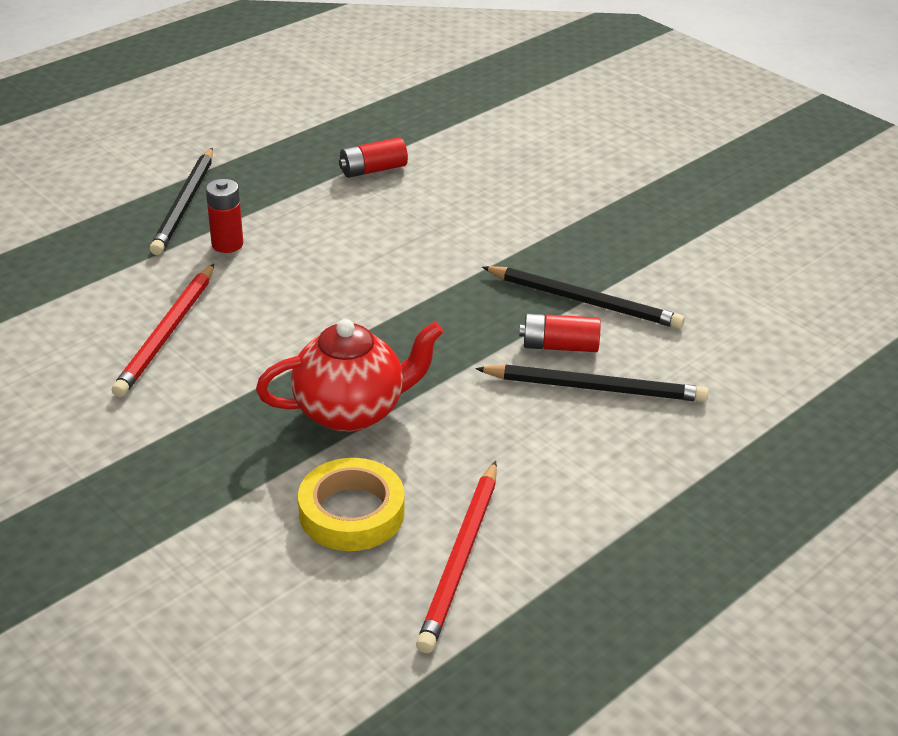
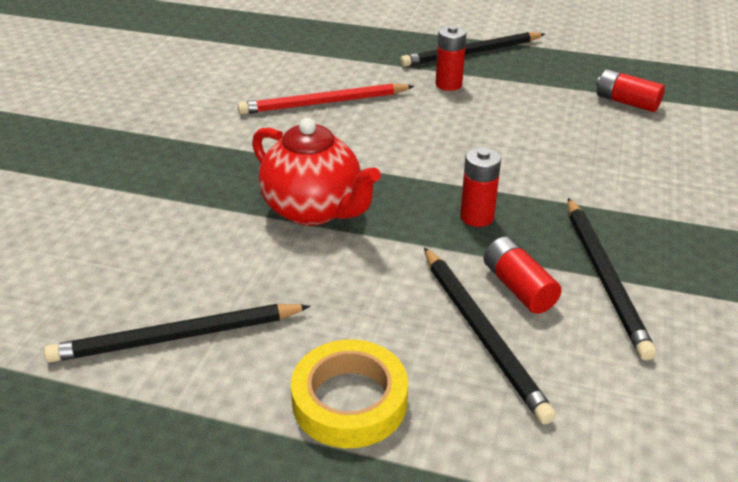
camera: 60 degrees right, 0 degrees up
yellow tape [298,458,405,551] -> yellow tape moved to [291,339,408,448]
red pencil [416,461,497,653] -> black pencil [44,304,311,362]
none -> red battery [460,147,501,227]

